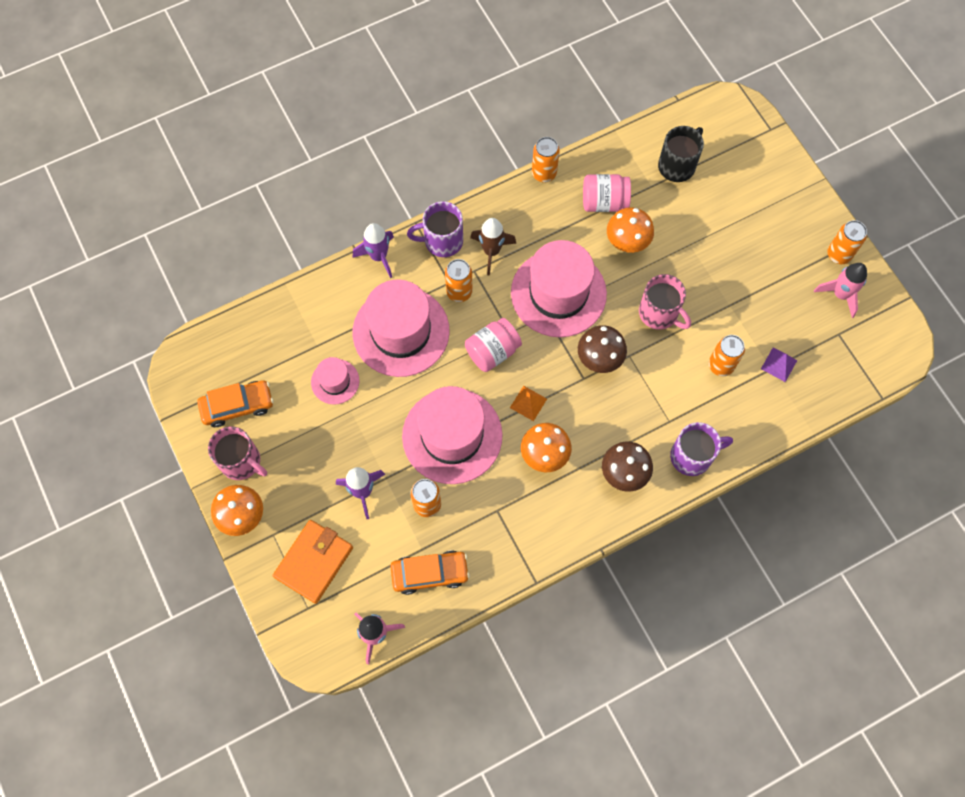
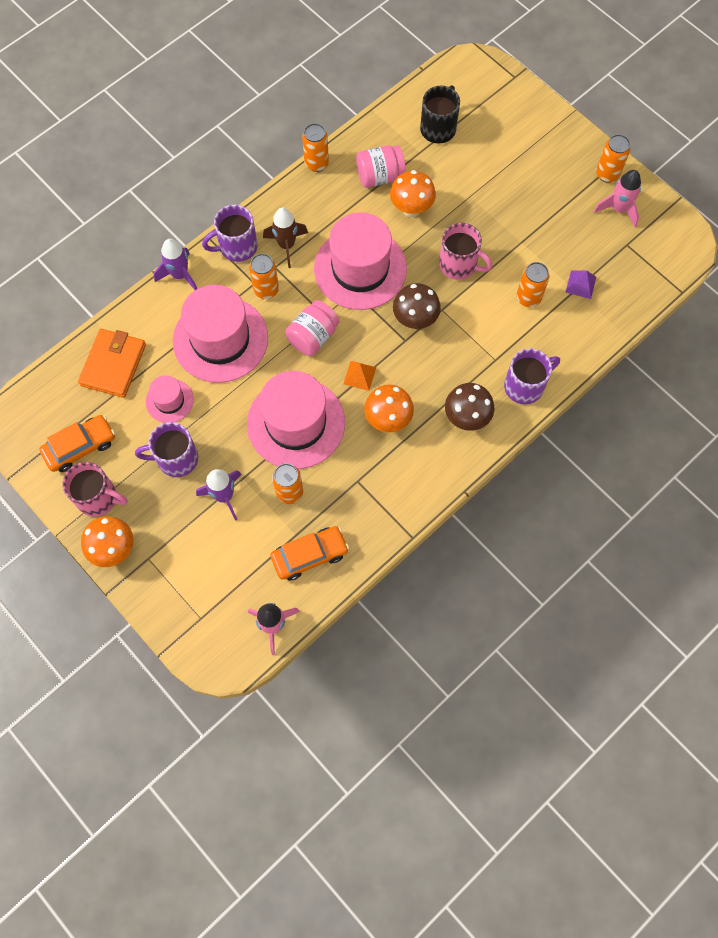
camera: 15 degrees left, 0 degrees up
orange wallet [273,520,353,604] -> orange wallet moved to [78,329,146,398]
none -> purple mug [135,422,198,477]

